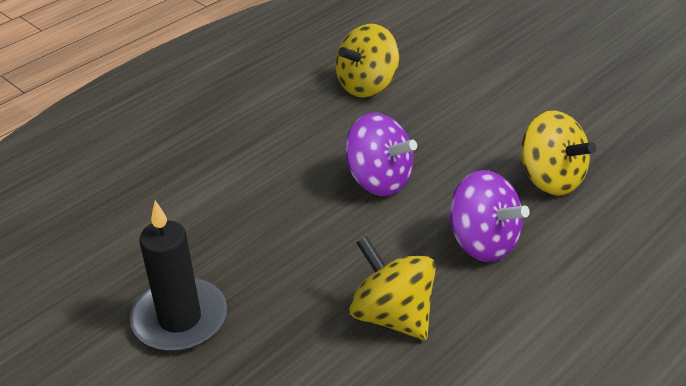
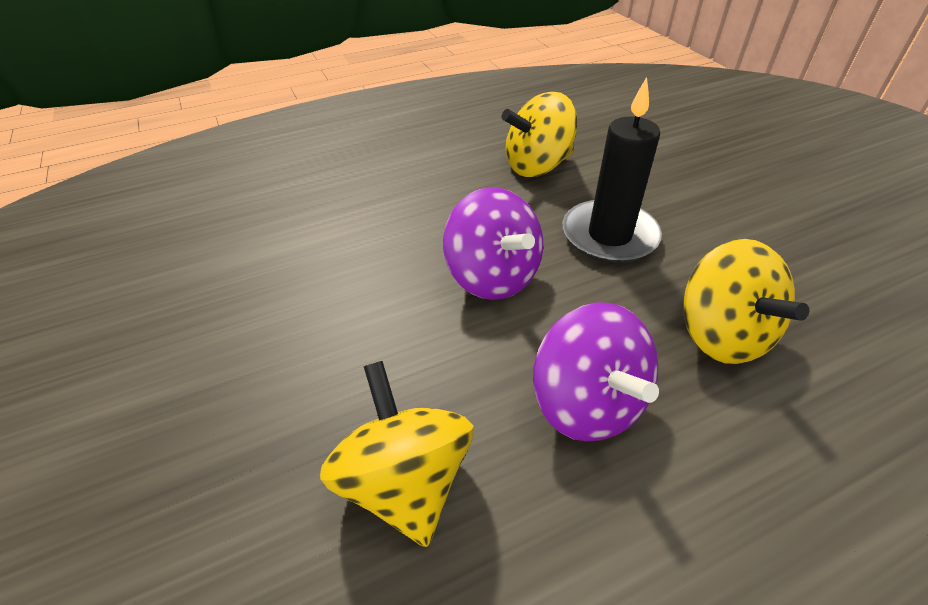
camera: 20 degrees right, 5 degrees up
black candle [130,201,227,351] -> black candle moved to [562,77,662,264]

